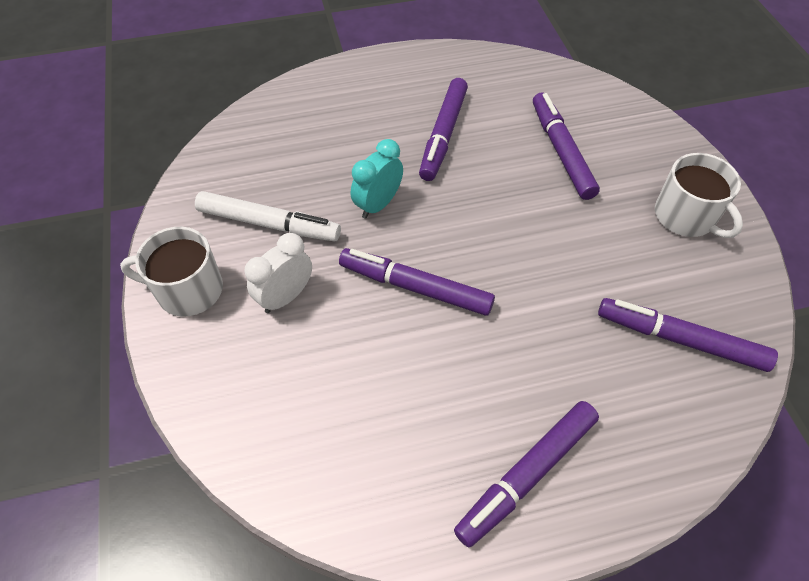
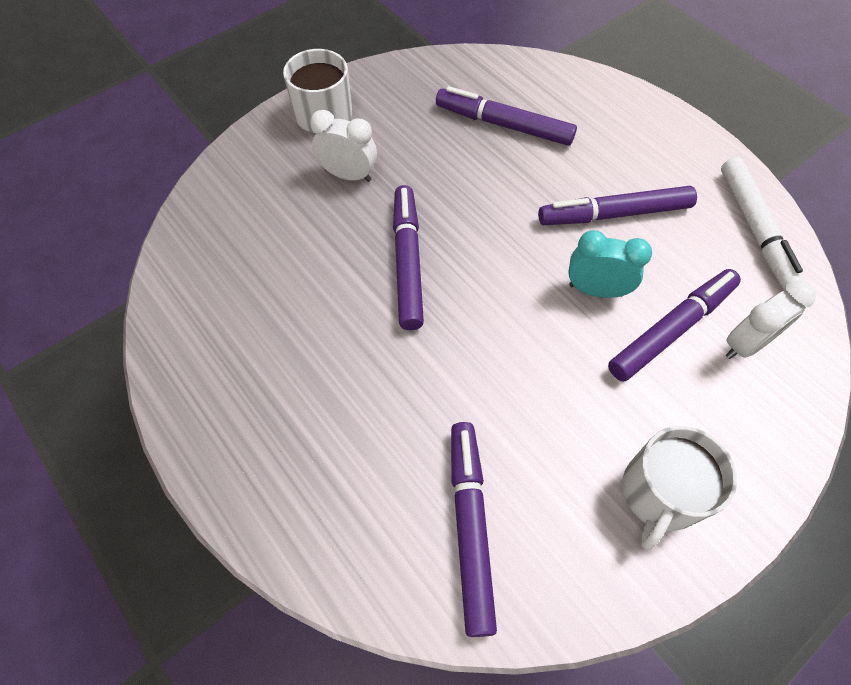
camera: 65 degrees right, 5 degrees up
white marker [195,191,341,242] -> white marker moved to [721,157,805,291]
turquoise clock [351,139,403,219] -> turquoise clock moved to [568,230,652,298]
purple marker [454,401,599,547] -> purple marker moved to [436,86,577,146]
none -> white clock [726,280,816,359]

